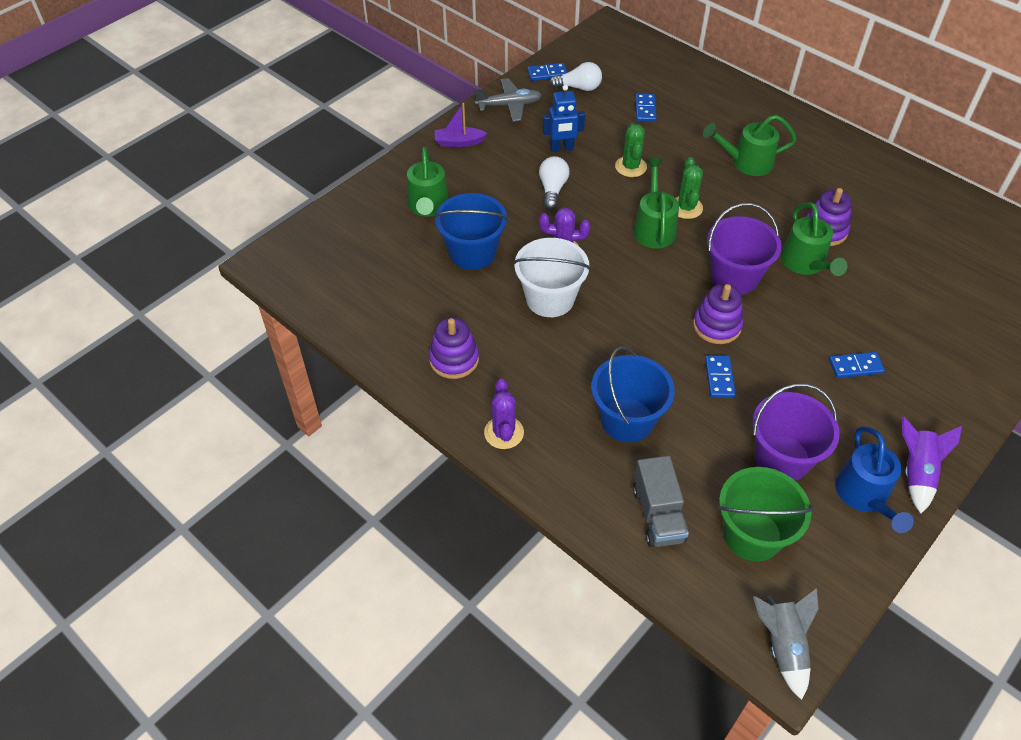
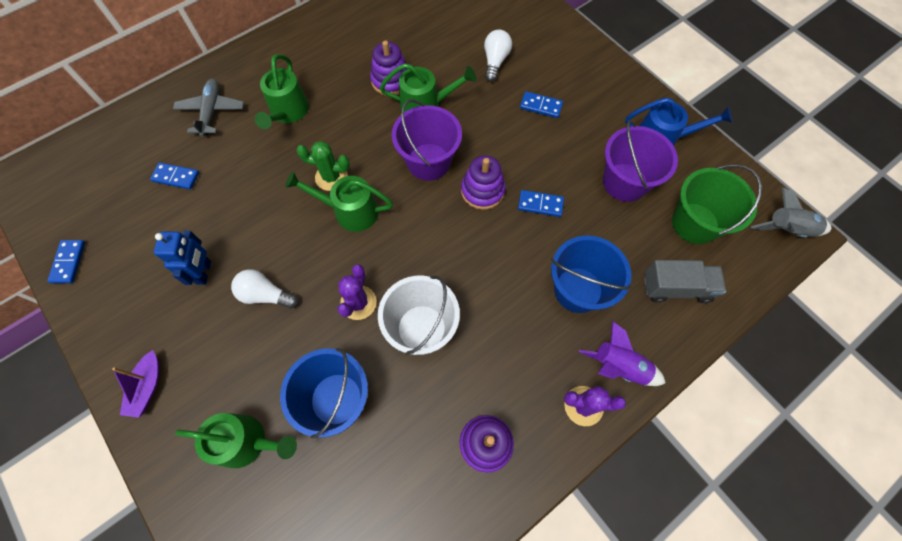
camera: 80 degrees left, 15 degrees up
grey plane [475,78,542,122] -> grey plane moved to [173,79,244,137]
white light bulb [549,62,602,91] -> white light bulb moved to [484,29,512,82]
green cactus [615,123,647,177] -> none
blue domino [829,352,885,378] -> blue domino turned 75 degrees counterclockwise [520,91,563,118]
purple rocket [902,417,962,513] -> purple rocket moved to [579,321,666,386]

